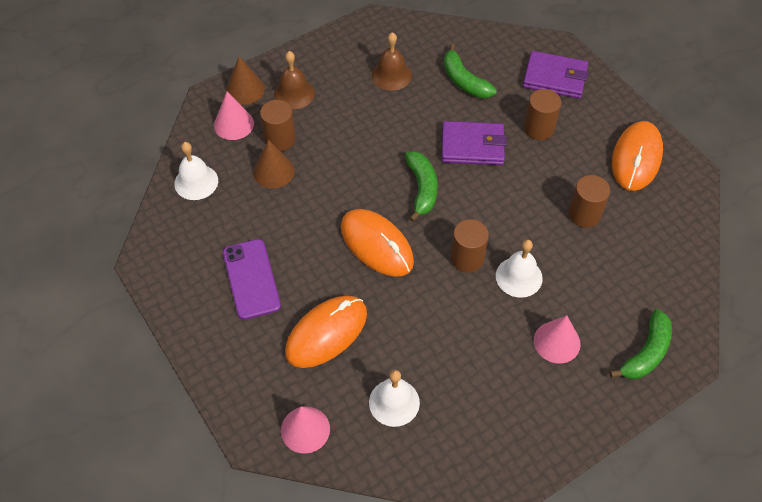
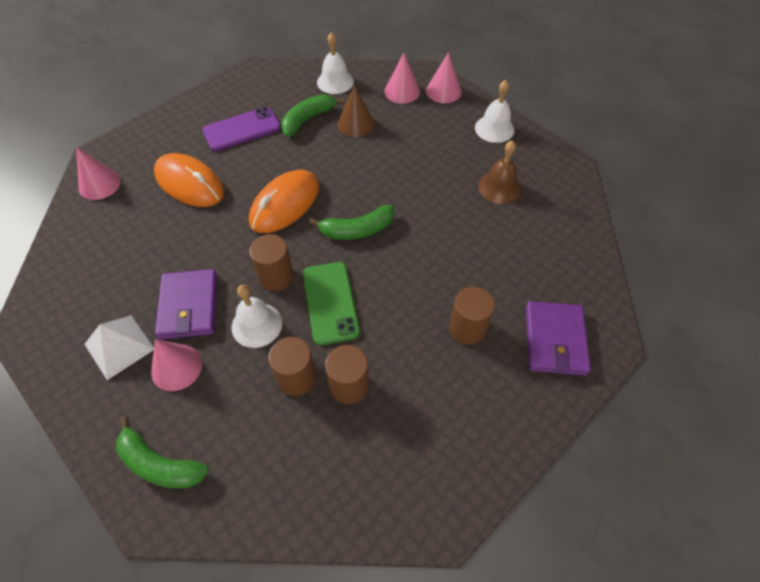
camera: 80 degrees right, 0 degrees up
brown cone [226,56,265,105] -> pink cone [426,52,462,103]
brown cylinder [260,100,296,151] -> brown cylinder moved to [268,337,316,396]
brown bell [274,51,315,109] -> none
white bell [369,370,420,427] -> white bell moved to [475,80,515,143]
purple wallet [442,121,507,165] -> purple wallet moved to [155,269,217,340]
green banana [444,44,497,98] -> green banana moved to [281,94,344,137]
orange mouse [612,121,663,191] -> none
none -> white pyramid [85,315,154,380]
none -> green phone [303,262,360,345]

